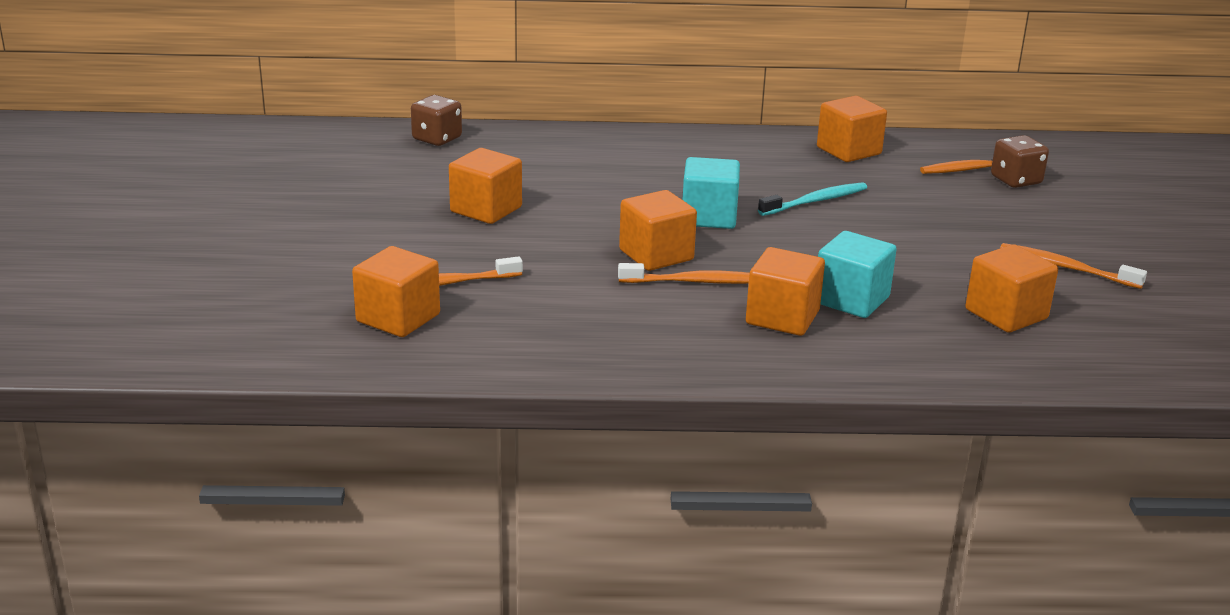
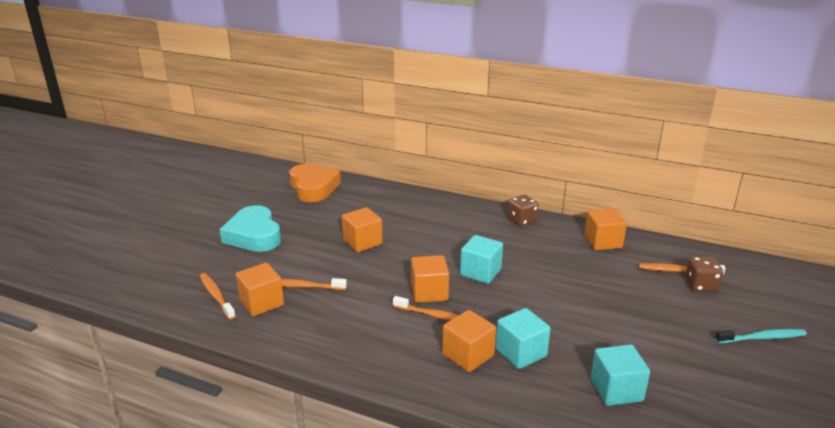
camera: 25 degrees right, 0 degrees up
brown dice [411,95,462,146] -> brown dice moved to [507,195,539,226]
turquoise toothbrush [758,182,867,216] -> turquoise toothbrush moved to [715,329,807,343]
orange cube [965,244,1058,333] -> turquoise cube [591,344,650,406]
orange toothbrush [1000,243,1147,289] -> orange toothbrush moved to [200,273,236,320]
none -> turquoise heart [220,205,281,252]
none -> orange heart [289,164,341,202]

